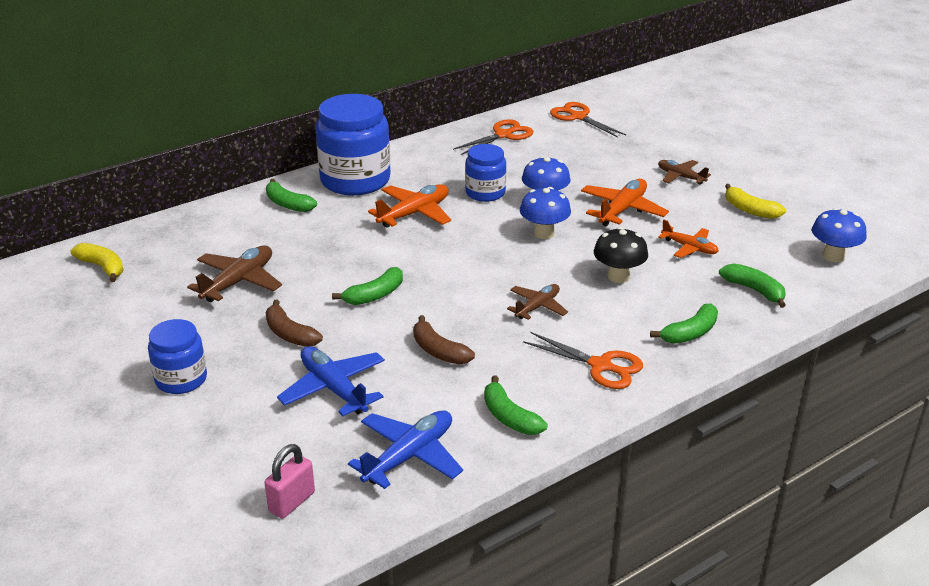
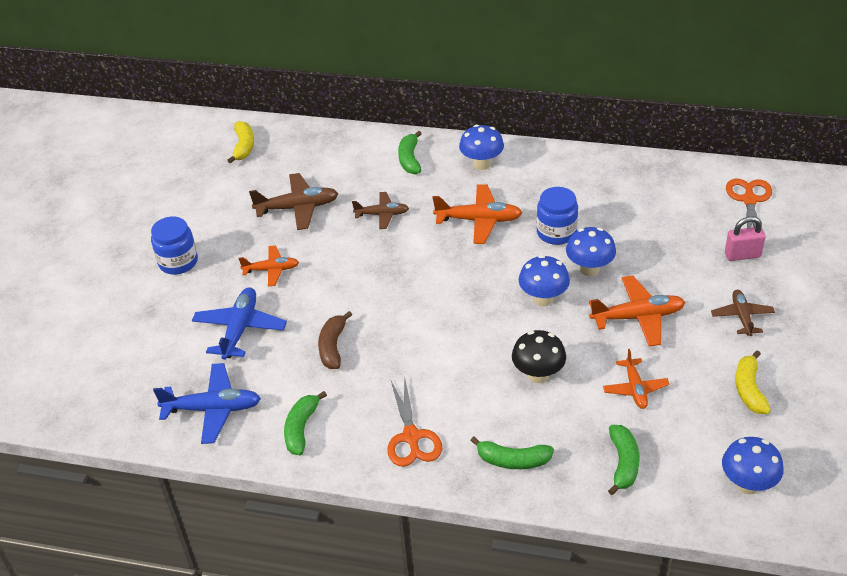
camera: 50 degrees right, 10 degrees up
pink padlock [264,444,315,518] -> pink padlock moved to [725,216,765,261]
brown banana [266,300,323,347] -> orange plane [239,245,299,286]
blue jar [316,94,391,195] -> blue mushroom [459,124,504,170]
green banana [332,267,403,305] -> none
orange scissors [453,119,533,155] -> none
brown plane [507,284,568,320] -> brown plane moved to [352,192,409,229]

